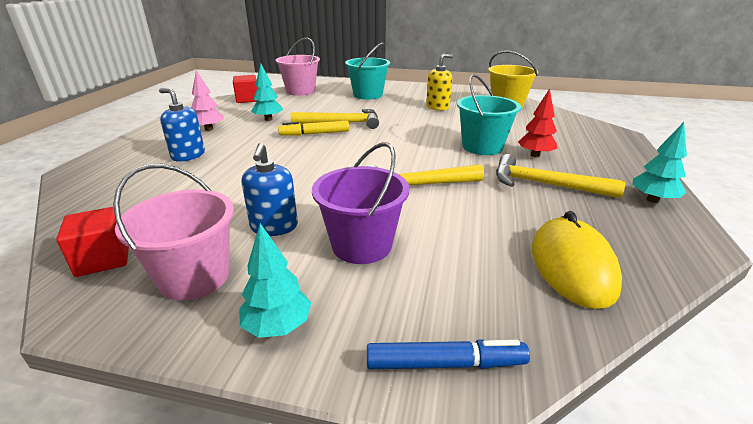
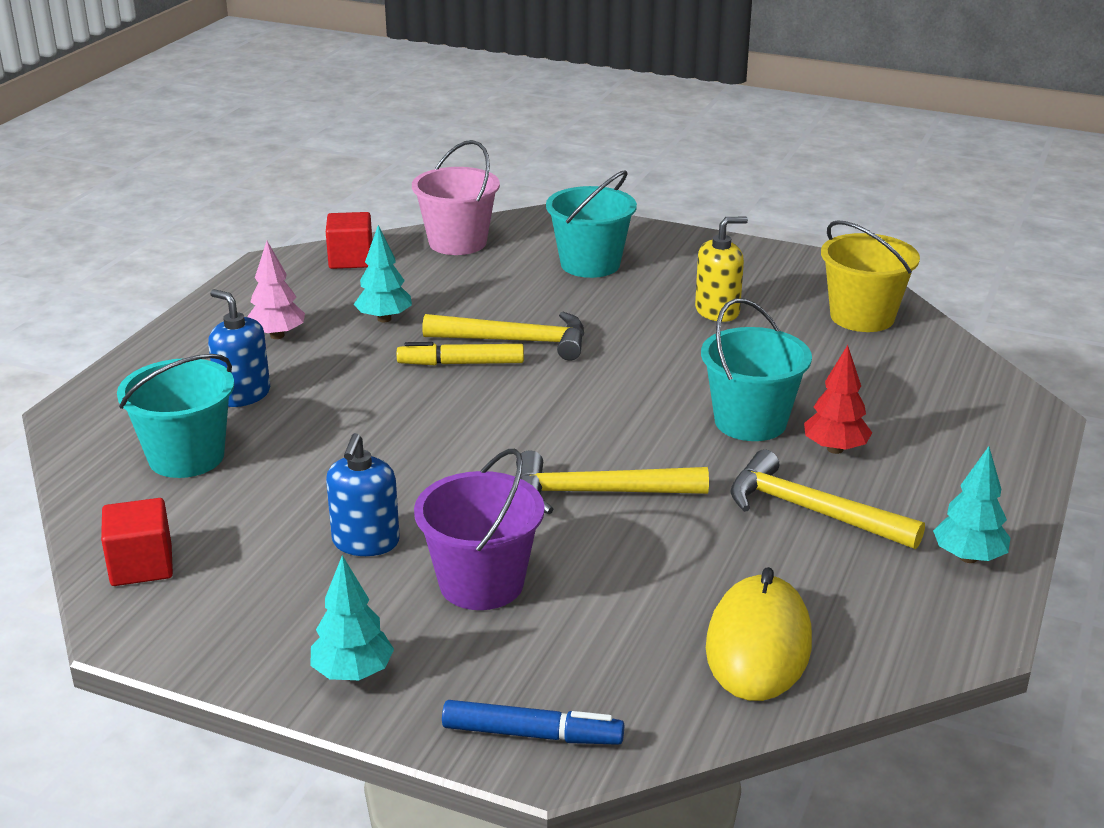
camera: 10 degrees right, 0 degrees up
pink bucket [113,164,234,301] -> none
none -> turquoise bucket [117,354,234,478]

